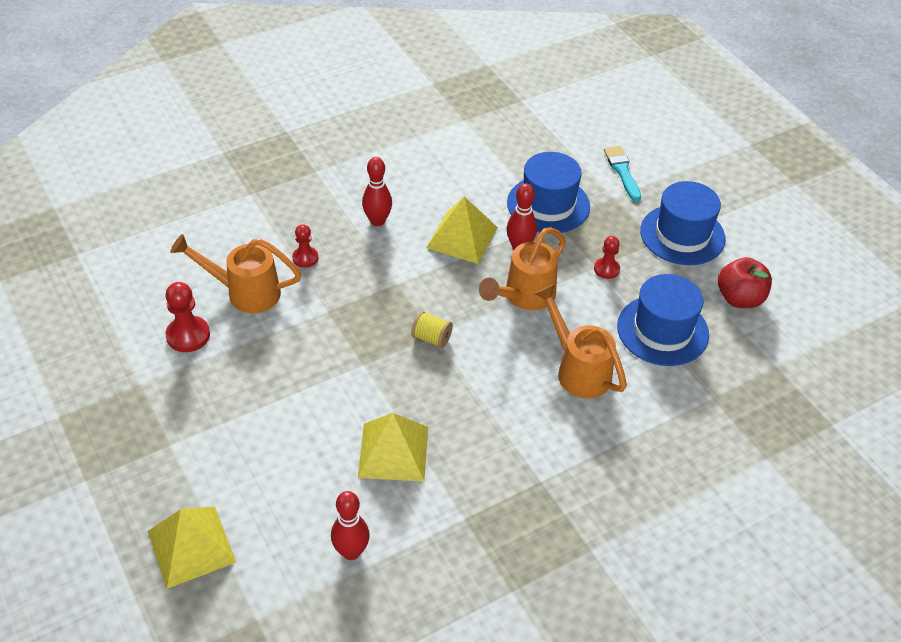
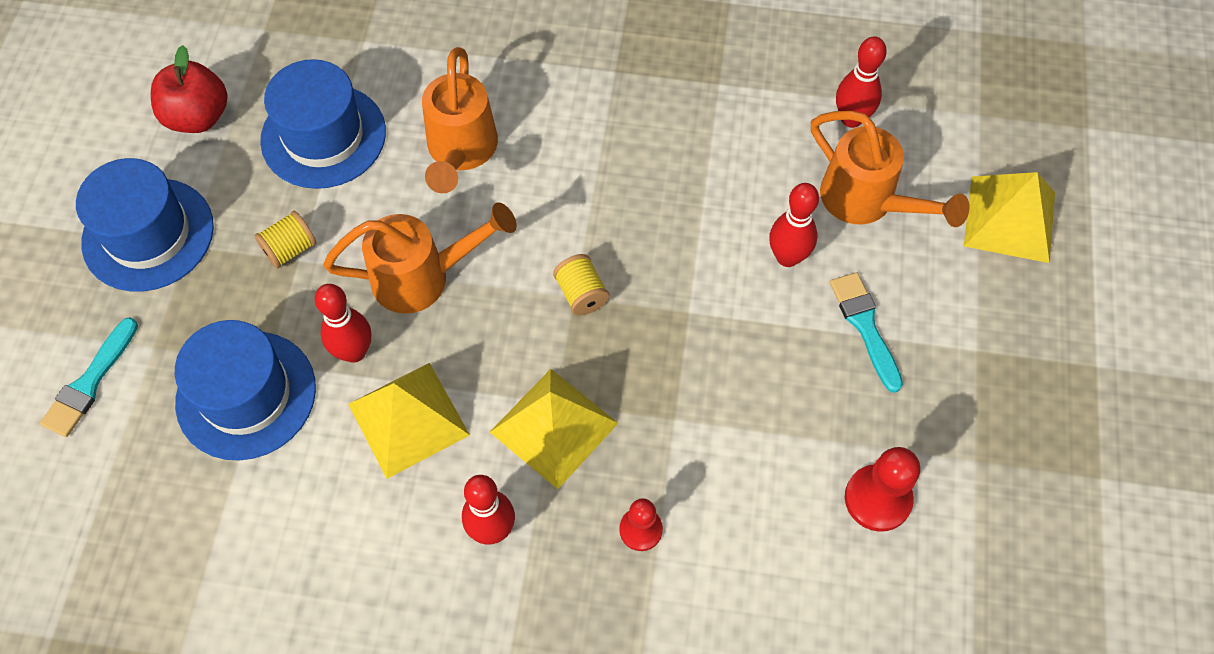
camera: 140 degrees left, 15 degrees up
orange watering can [170,234,301,313] -> orange watering can moved to [811,111,970,227]
yellow pyramid [358,413,428,481] -> yellow pyramid moved to [490,369,618,489]
red pawn [594,236,620,279] -> yellow spool [254,211,317,269]
none -> red bowling pin [769,183,819,267]
none -> turquoise brush [830,272,903,393]

